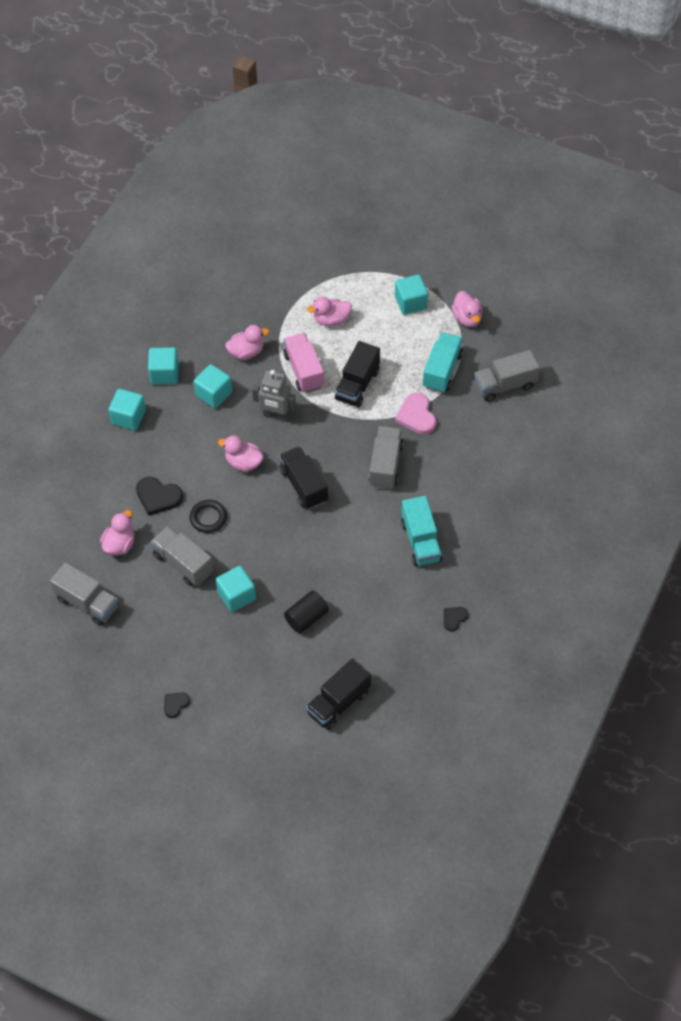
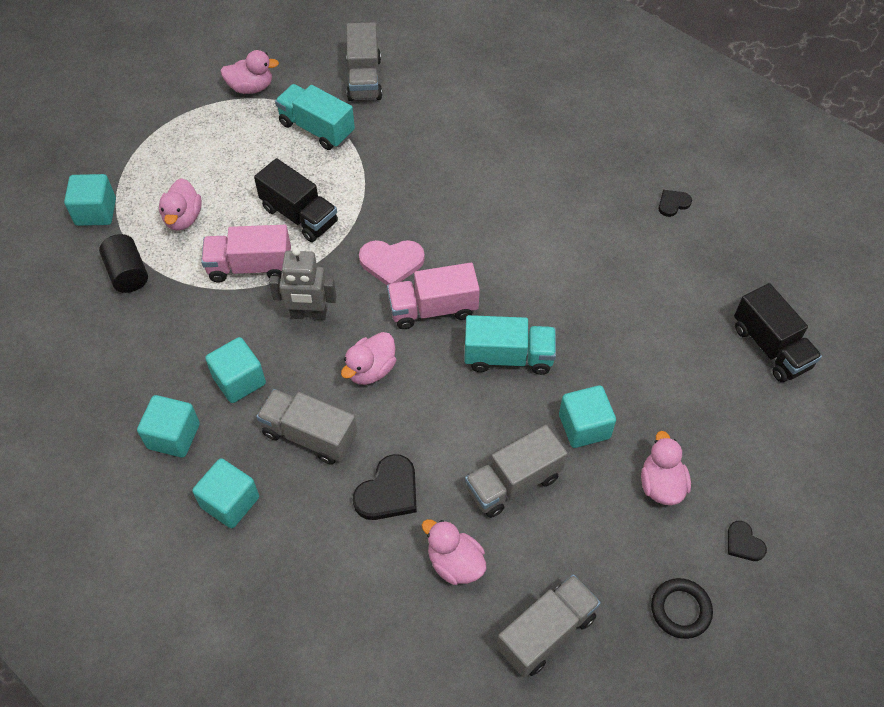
camera: 75 degrees left, 0 degrees up
black ring [189,500,227,533] -> black ring moved to [651,578,713,639]
pink duck [225,325,269,360] -> pink duck moved to [641,431,691,505]
grey robot [252,370,296,422] -> grey robot turned 60 degrees clockwise [269,247,336,320]
black truck [279,446,328,509] -> pink truck [387,263,480,329]
black cylinder [284,590,329,634] -> black cylinder moved to [99,234,148,293]
grey truck [368,426,404,489] -> grey truck moved to [256,389,357,465]
turquoise cube [395,274,428,315] -> turquoise cube moved to [64,174,116,226]
pink heart [395,393,436,434] -> pink heart moved to [359,240,425,285]
turquoise truck [401,496,442,566] -> turquoise truck moved to [464,315,556,375]
black heart [444,607,468,631] -> black heart turned 90 degrees clockwise [658,190,692,217]

